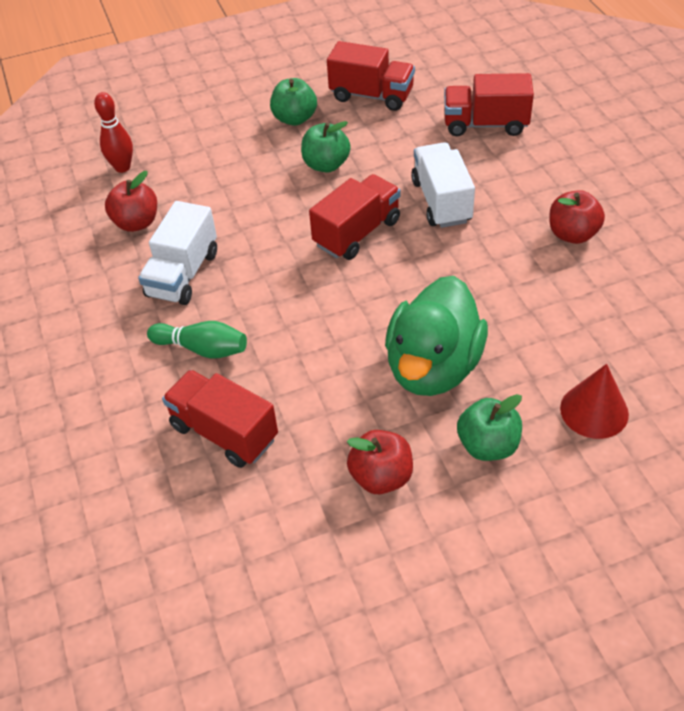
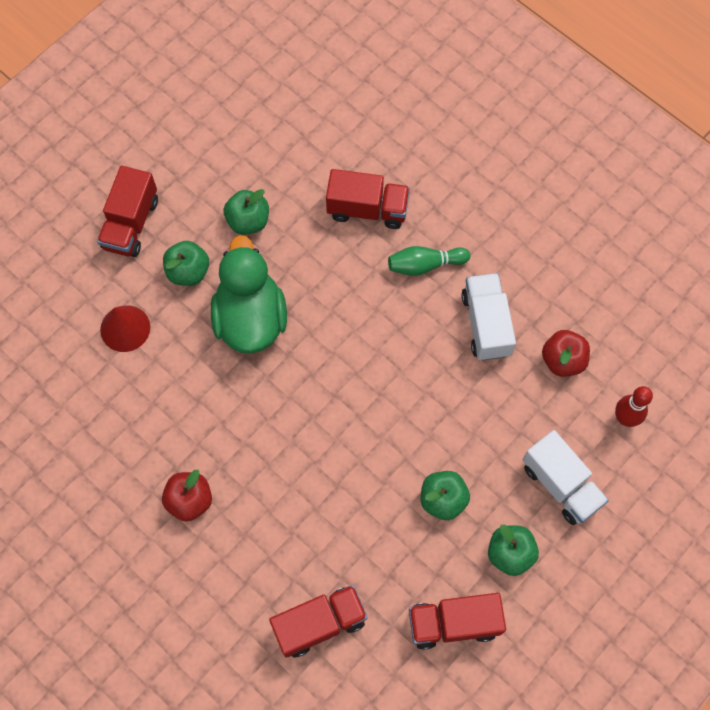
camera: 150 degrees right, 20 degrees up
red truck [309,174,400,260] -> red truck moved to [97,166,158,257]
red apple [347,430,413,494] -> green apple [224,189,269,235]
white truck [411,142,475,228] -> white truck moved to [523,430,609,525]

